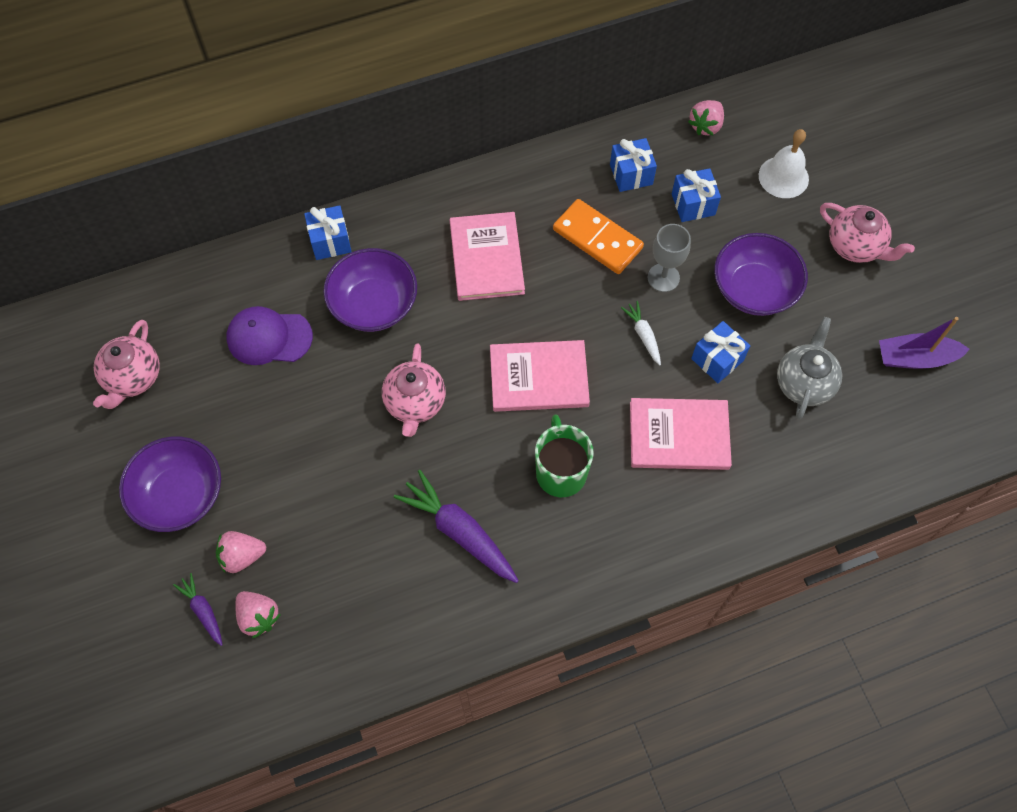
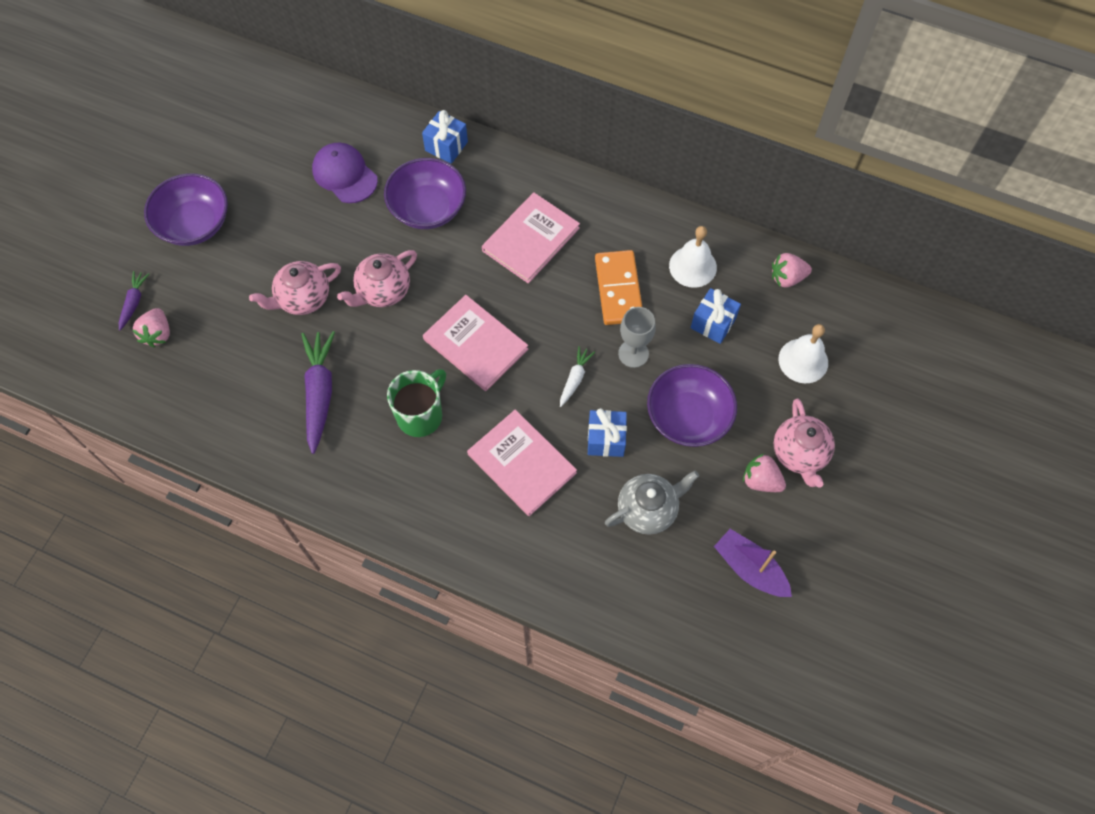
camera: 45 degrees right, 0 degrees up
pink teapot [93,320,160,409] -> pink teapot moved to [249,261,341,315]
pink strawberry [216,531,266,573] -> pink strawberry moved to [743,454,786,492]
blue gift [610,138,657,192] -> white bell [669,226,717,288]

